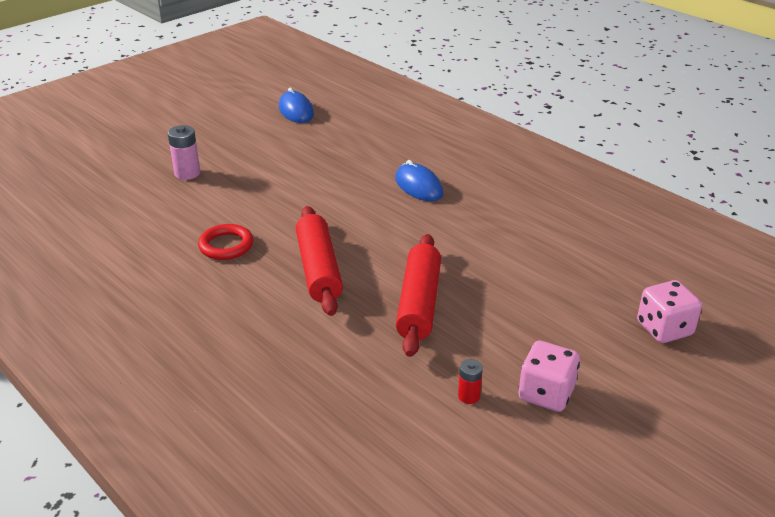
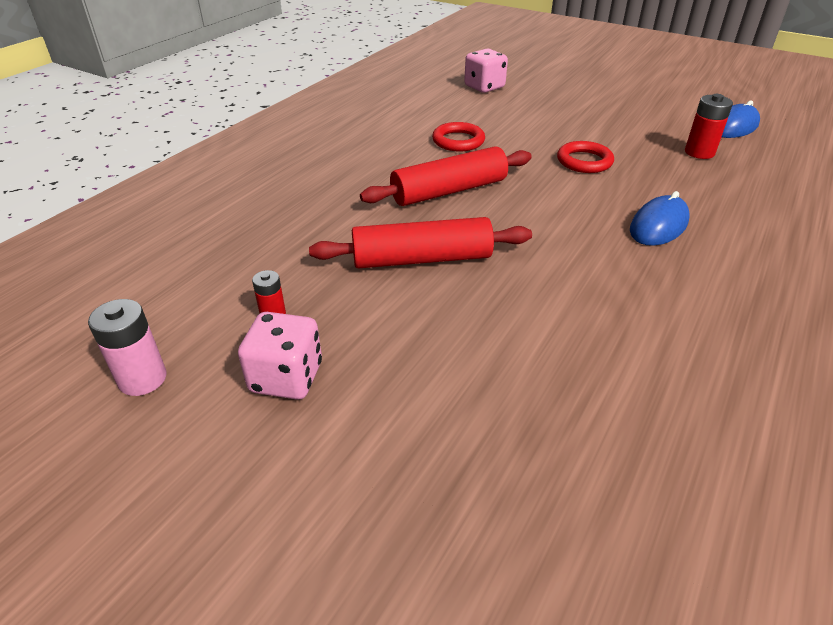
camera: 75 degrees right, 5 degrees up
pink battery [168,125,200,180] -> pink battery moved to [88,299,167,396]
pink dice [637,280,702,343] -> pink dice moved to [464,49,508,93]
none -> red ring [557,141,614,173]
none -> red battery [685,94,733,159]

